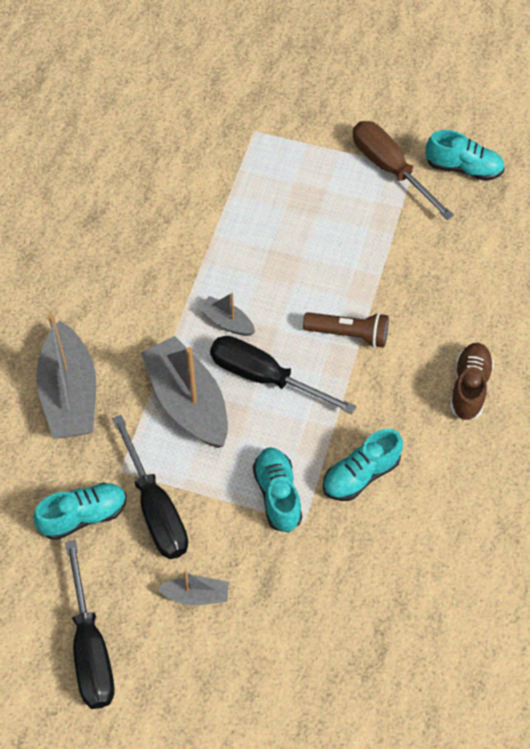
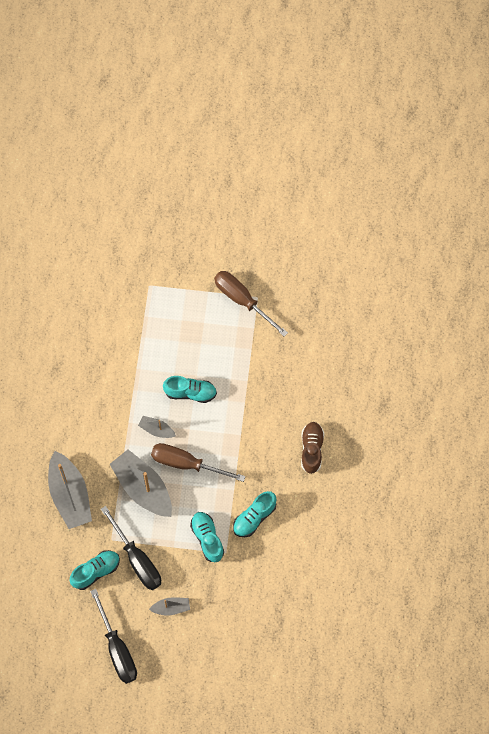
camera: 10 degrees left, 10 degrees up
black screwdriver [210,336,356,414] -> brown screwdriver [151,443,245,482]
brown flashlight [303,312,389,348] -> none
turquoise shoe [426,130,504,181] -> turquoise shoe moved to [163,376,217,403]

